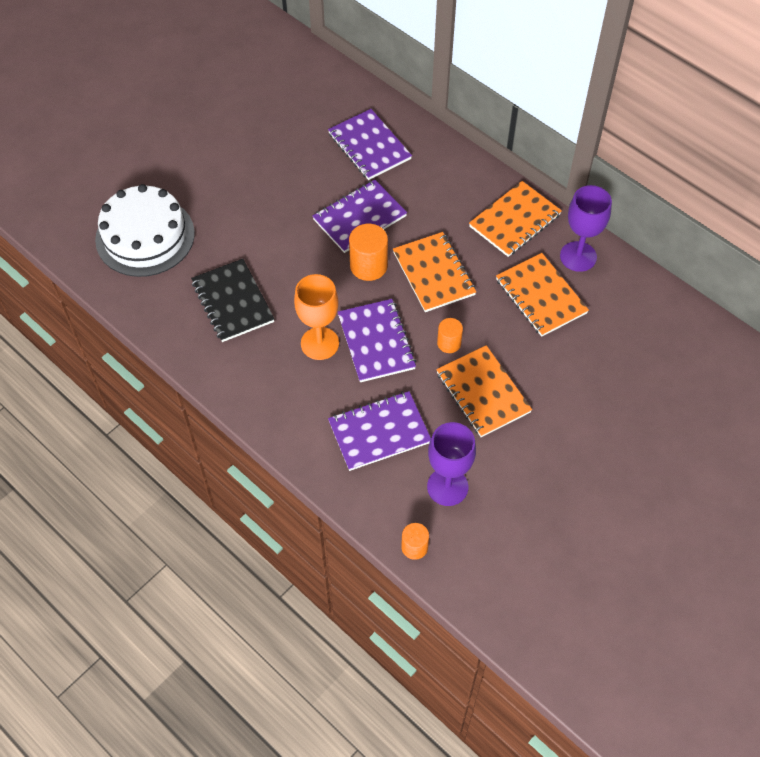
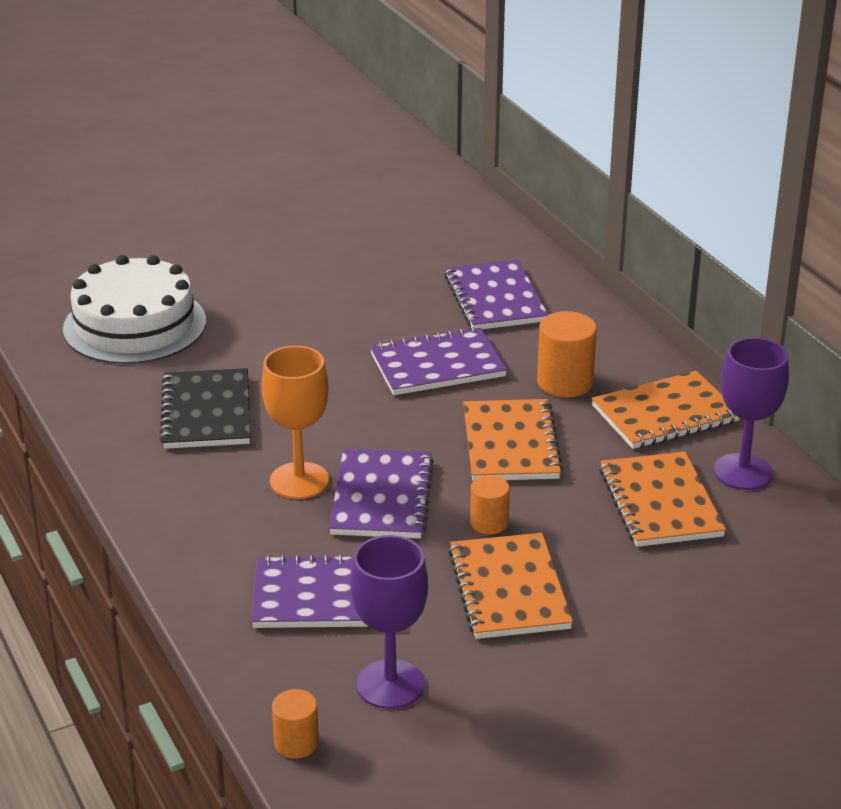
camera: 20 degrees right, 25 degrees down
orange cylinder [349,224,388,281] -> orange cylinder moved to [537,311,597,397]

